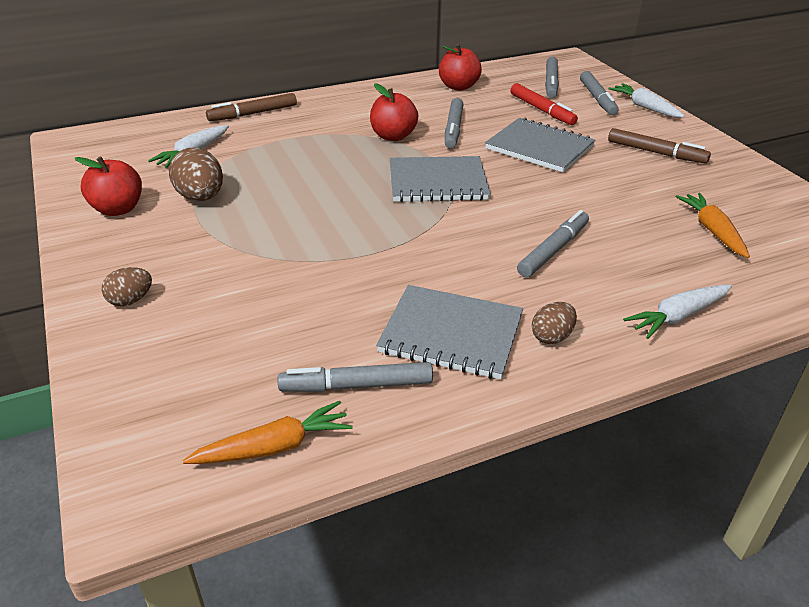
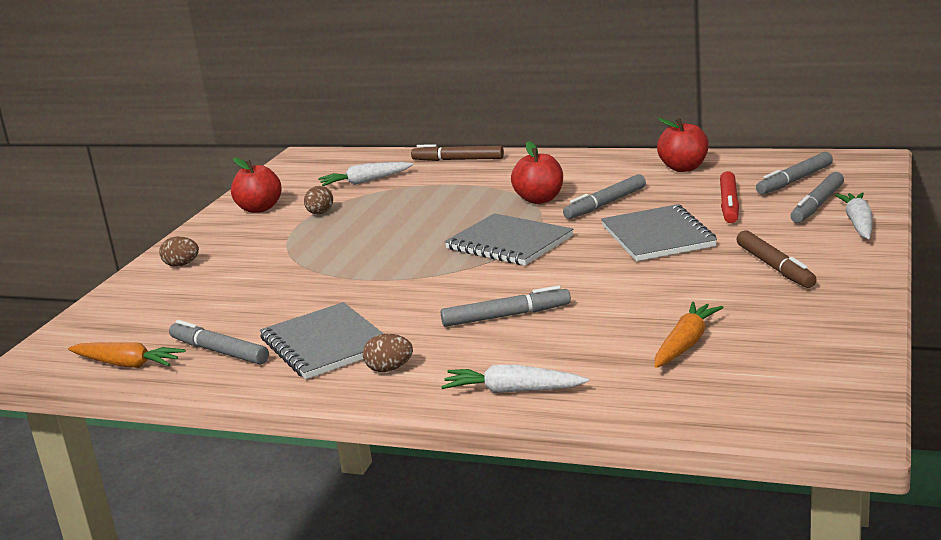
camera: 45 degrees right, 15 degrees down
brown egg [169,147,223,201] -> brown egg [304,186,333,214], size x0.60

